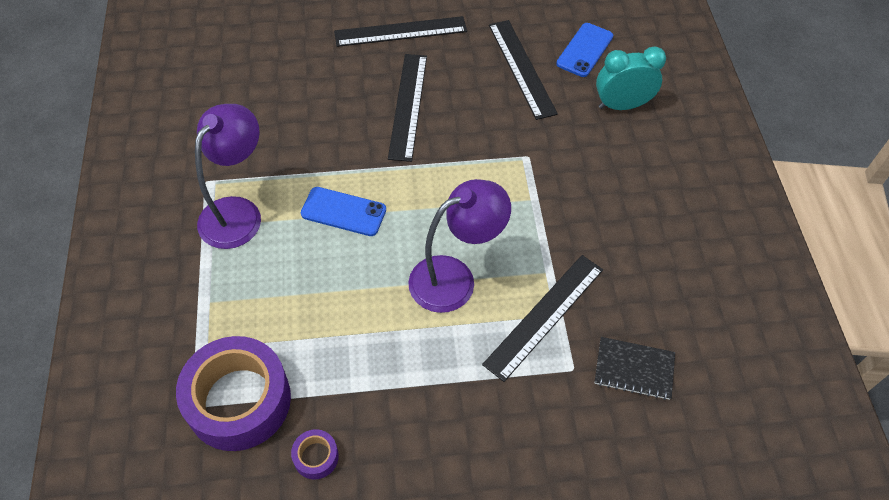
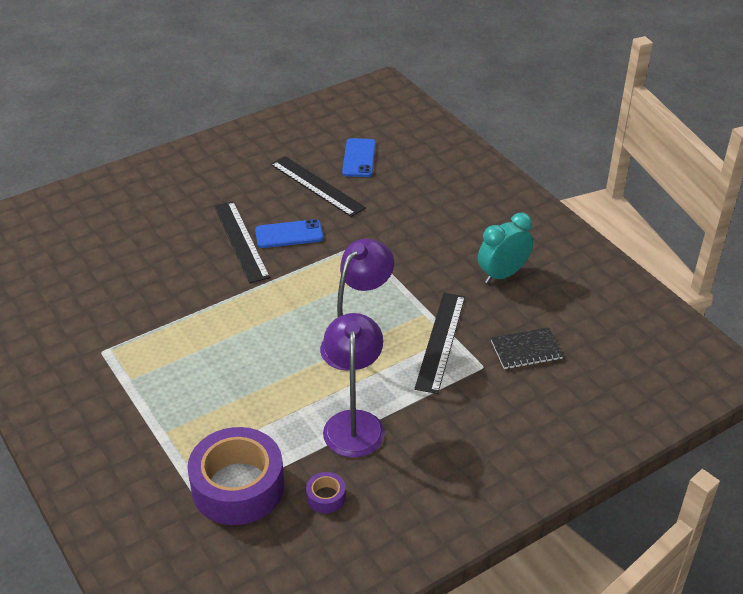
camera: 25 degrees left, 15 degrees down
purple lamp [195,104,261,249] -> purple lamp moved to [323,313,385,458]
blue phone [301,187,386,236] -> blue phone moved to [255,219,323,248]
black ruler [334,16,467,47] -> none
turquoise clock [596,46,666,110] -> turquoise clock moved to [478,213,533,283]

